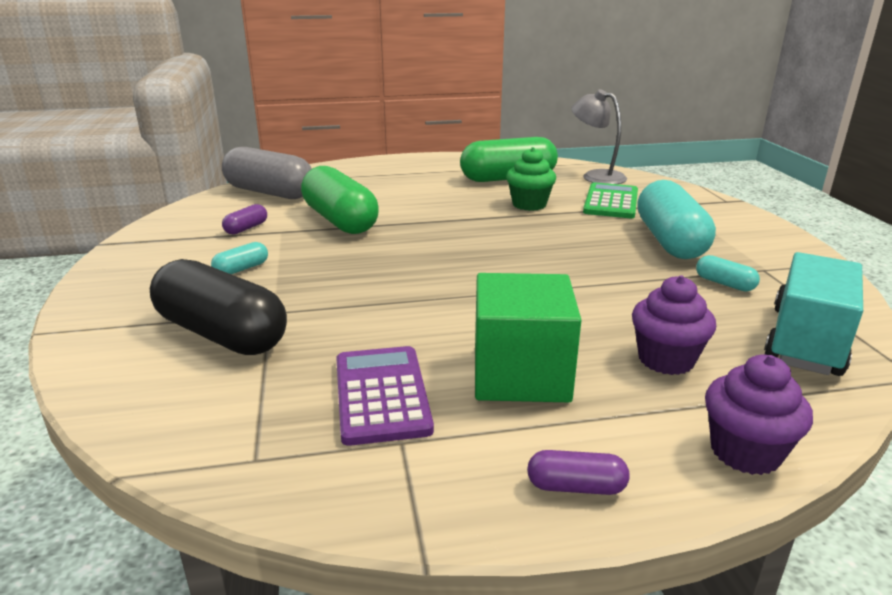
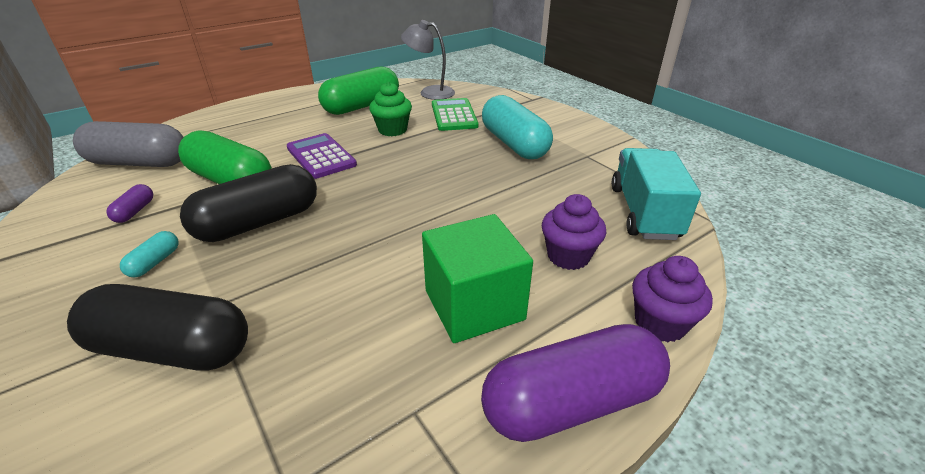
camera: 25 degrees left, 10 degrees up
purple calculator [336,346,434,446] -> purple calculator moved to [287,133,357,179]
purple capsule [527,450,630,495] -> purple capsule [481,324,670,442], size x2.34
turquoise capsule [696,255,760,292] -> none
none -> black capsule [180,164,317,242]

